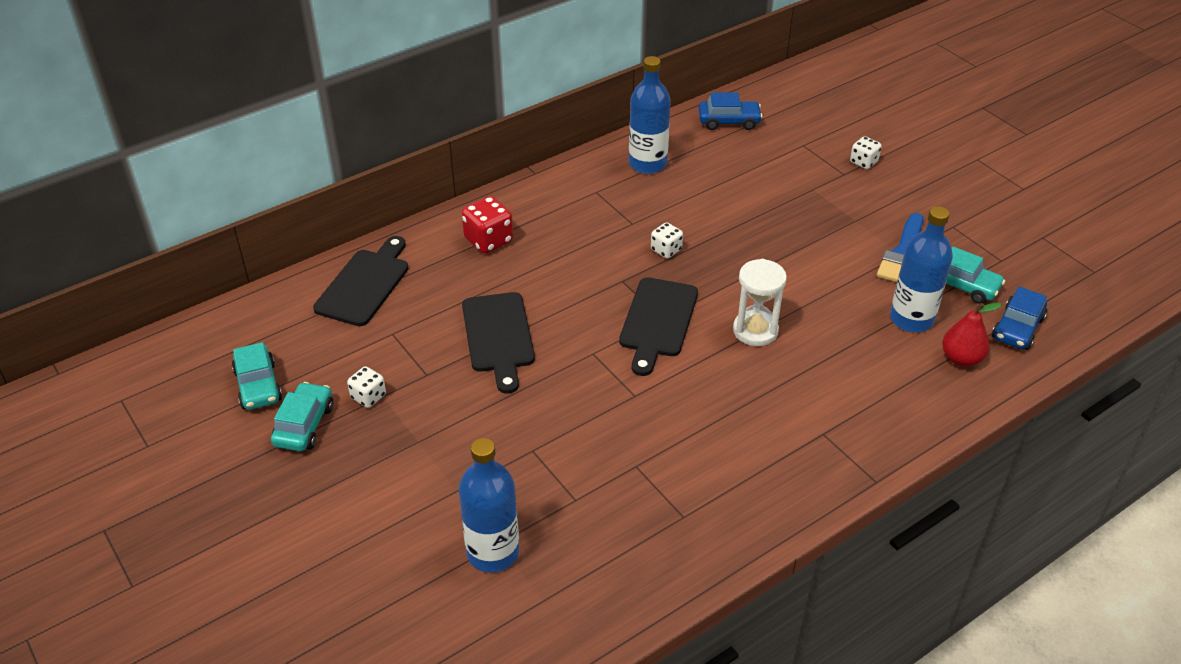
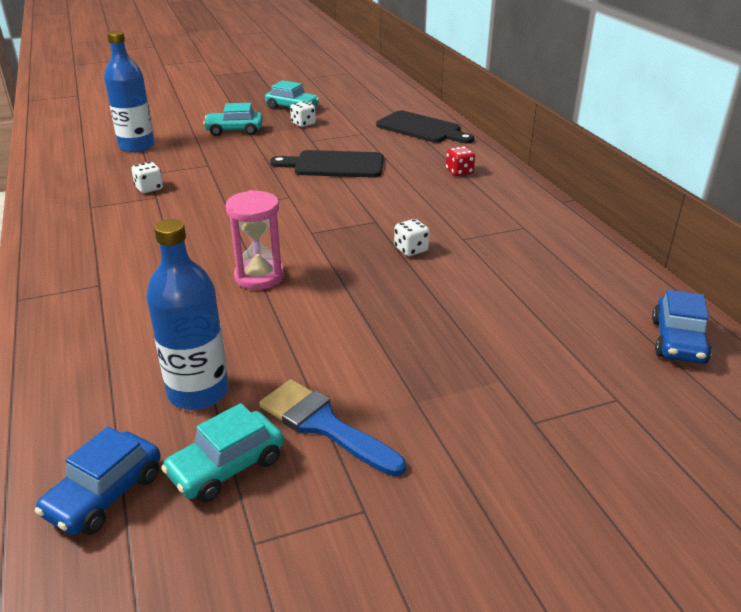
camera: 105 degrees right, 10 degrees down
turquoise car [232,342,282,410] -> turquoise car moved to [203,103,263,136]
red dice [462,196,513,254] -> red dice [446,146,475,176], size x0.62
black cutting board [619,277,698,376] -> none
blue bottle [629,56,671,174] -> none
white hourglass [733,259,787,346] -> pink hourglass [225,190,284,290]
white dice [850,136,882,169] -> white dice moved to [131,162,163,193]
red pear [942,303,1002,367] -> none
blue car [992,286,1047,350] -> blue car turned 105 degrees counterclockwise [35,427,161,535]

